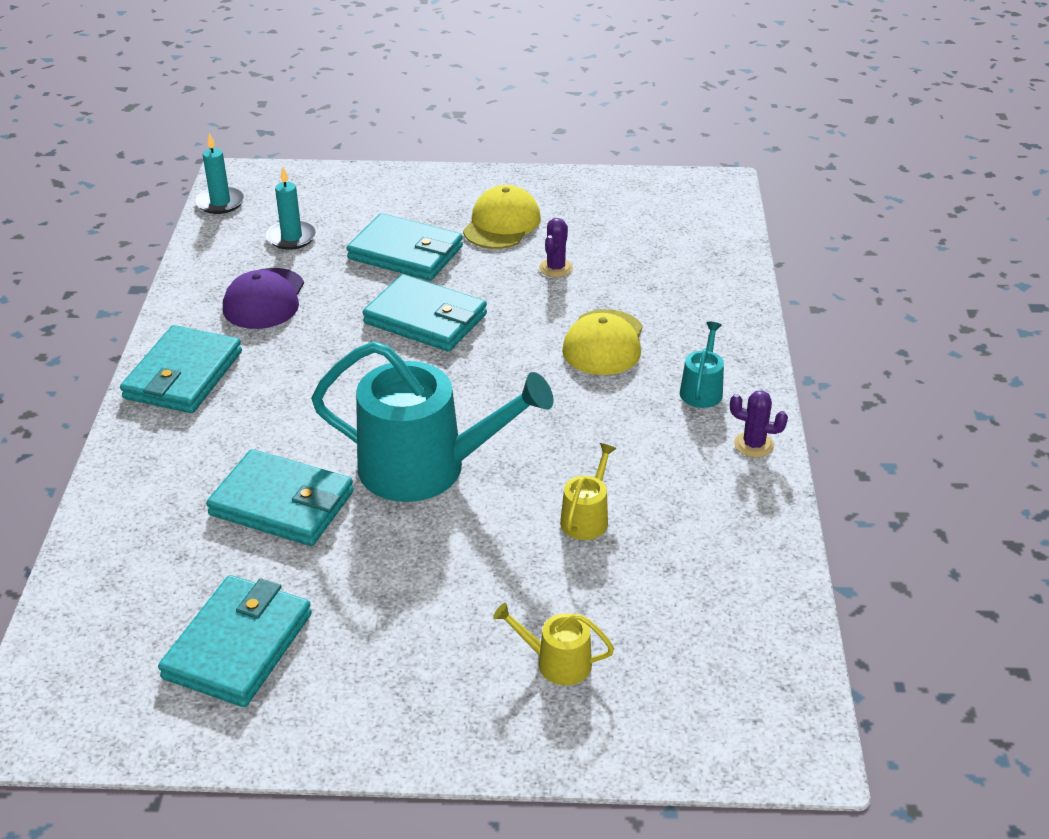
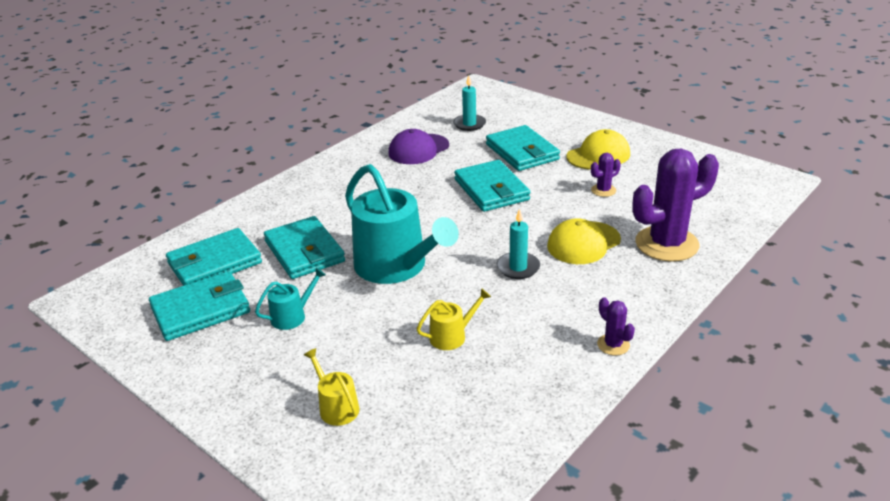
camera: 40 degrees right, 5 degrees down
turquoise wallet [120,325,242,413] -> turquoise wallet moved to [166,228,262,286]
turquoise candle [195,133,245,214] -> turquoise candle moved to [497,209,540,279]
turquoise watering can [680,322,724,408] -> turquoise watering can moved to [255,268,326,330]
none -> purple cactus [632,149,719,262]

